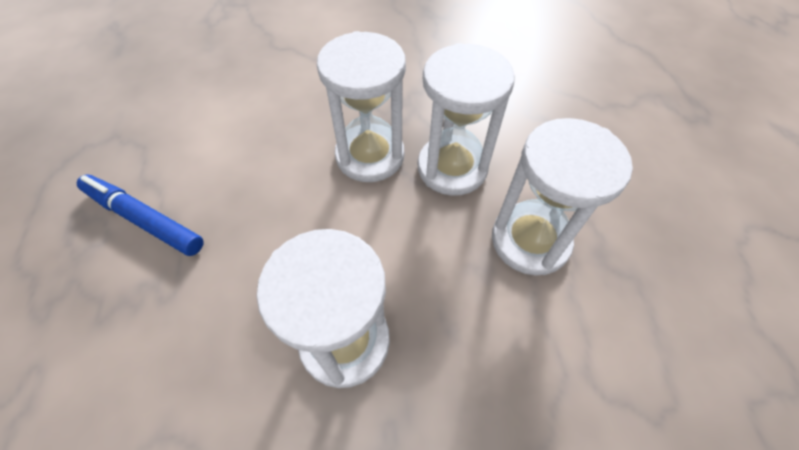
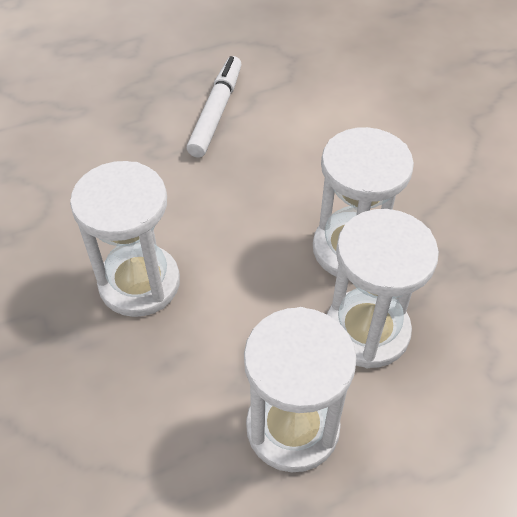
camera: 75 degrees right, 5 degrees down
blue marker [77,174,204,256] -> white marker [187,56,242,158]

